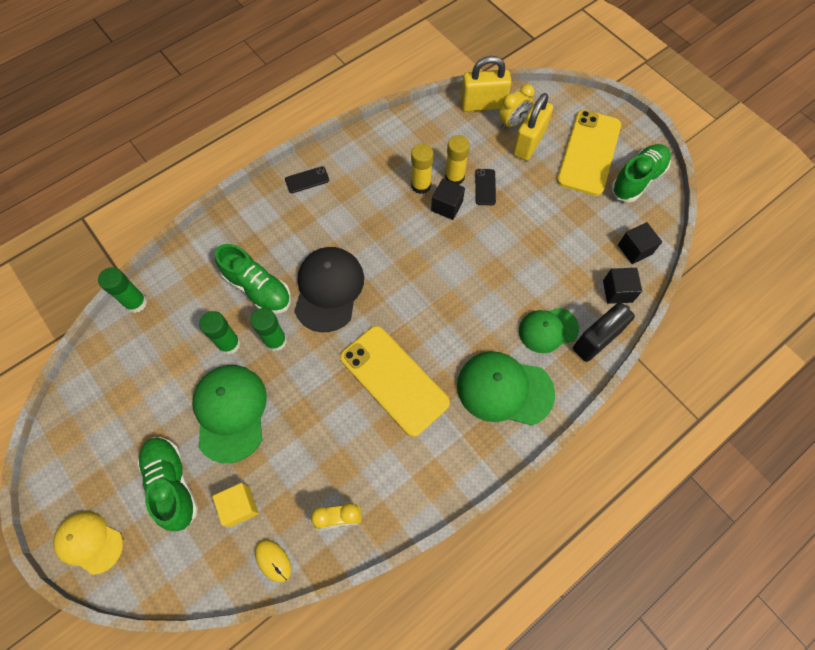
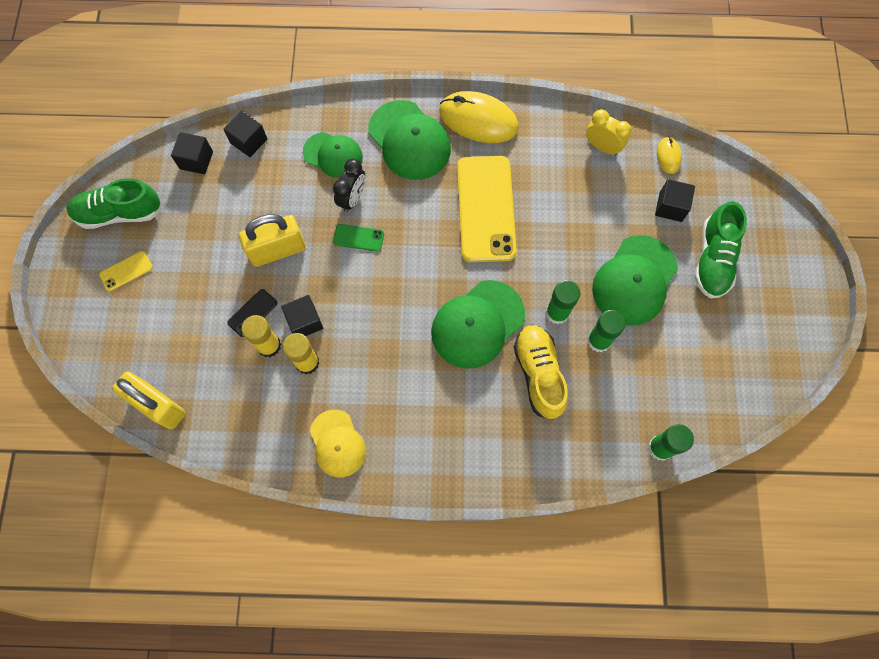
camera: 140 degrees left, 5 degrees up
yellow cap [53,512,123,575] -> yellow cap moved to [310,410,366,477]
yellow cube [212,483,259,527] -> black cube [655,179,695,222]
green shoe [215,244,291,314] -> yellow shoe [514,324,568,419]
black phone [285,166,329,193] -> none
black cap [294,247,364,332] -> green cap [431,280,525,369]
yellow clock [498,84,534,130] -> none
yellow padlock [513,93,553,161] -> yellow padlock moved to [239,214,306,267]
yellow phone [557,110,621,196] -> yellow phone [99,251,153,291], size x0.42
black padlock [573,302,635,362] -> none
none -> black clock [333,159,365,212]
none -> green phone [333,224,384,252]
none -> yellow mouse [439,91,519,143]

